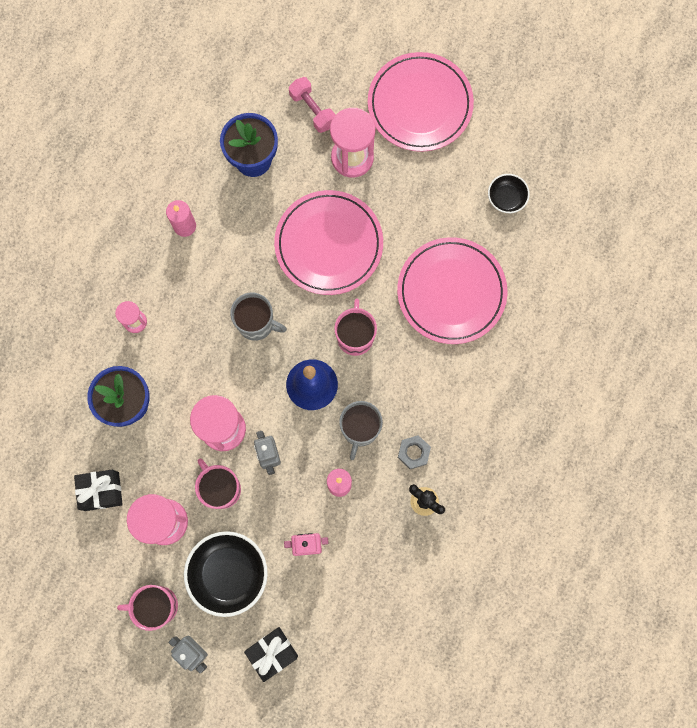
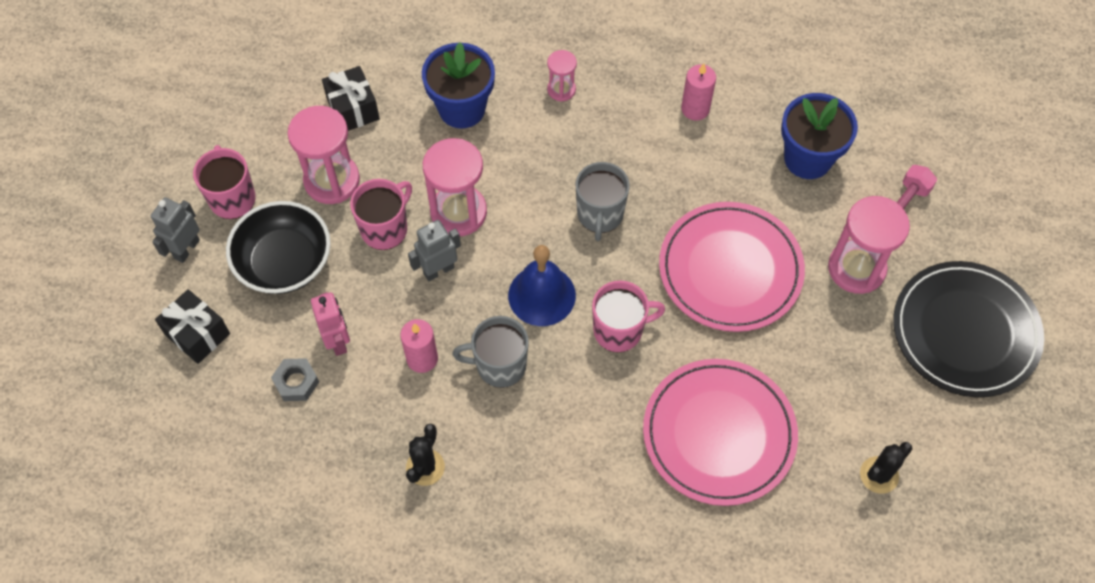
camera: 75 degrees right, 15 degrees down
pink plate [368,52,474,152] -> black plate [893,261,1044,397]
grey nut [398,435,431,469] -> grey nut moved to [271,358,319,401]
black bowl [488,174,530,213] -> black cactus [860,442,912,494]

